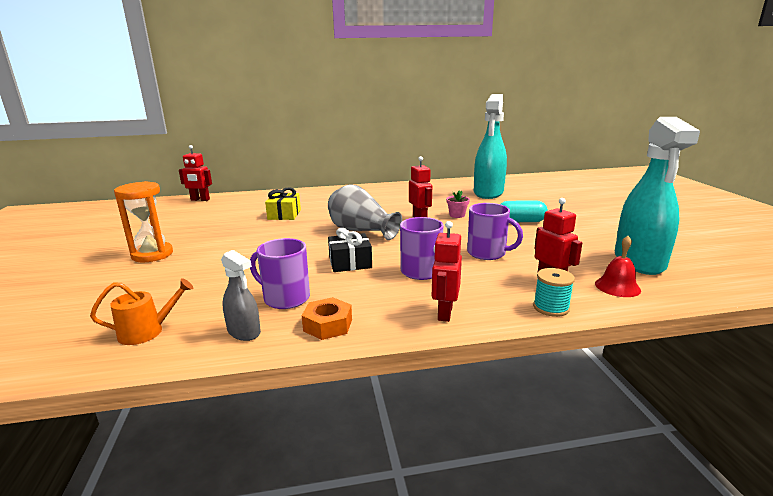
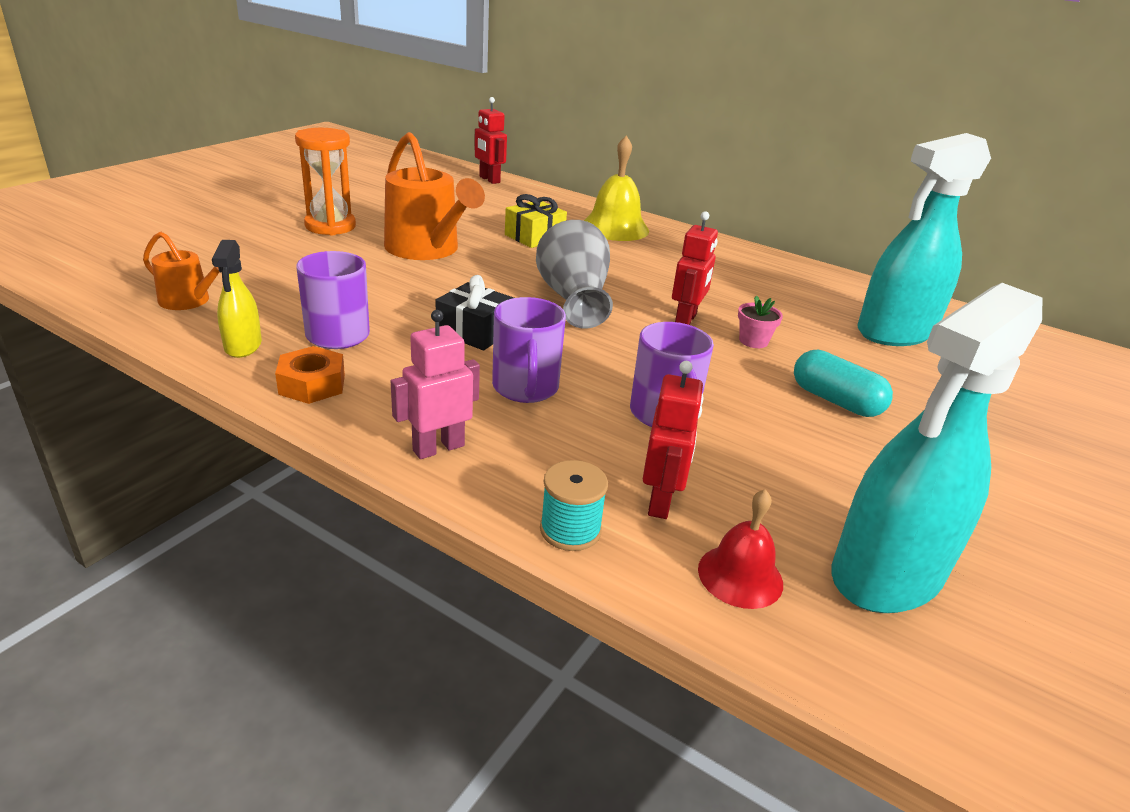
camera: 40 degrees right, 10 degrees up
grey spray bottle [221,250,261,341] -> yellow spray bottle [212,240,262,358]
red robot [432,221,462,322] -> pink robot [391,310,480,459]
none -> orange watering can [384,132,485,260]
none -> yellow bell [584,136,649,241]

